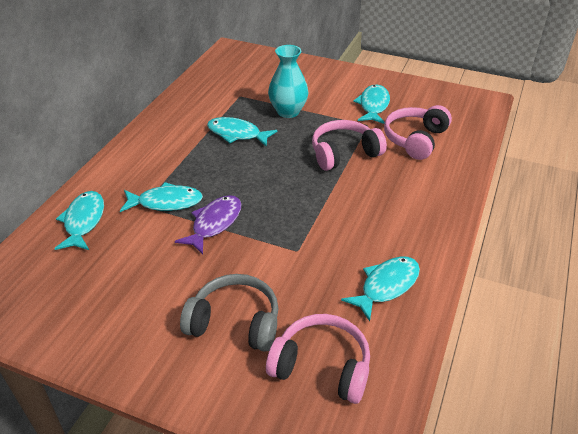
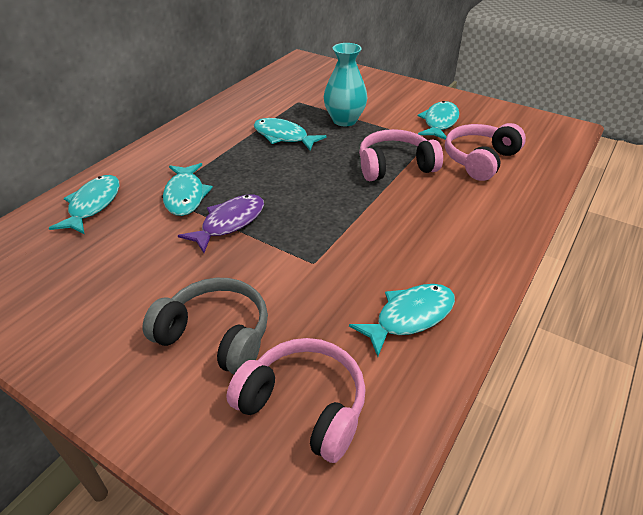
camera: 10 degrees right, 0 degrees up
turquoise fish [120,182,203,212] -> turquoise fish turned 75 degrees clockwise [163,163,213,216]

